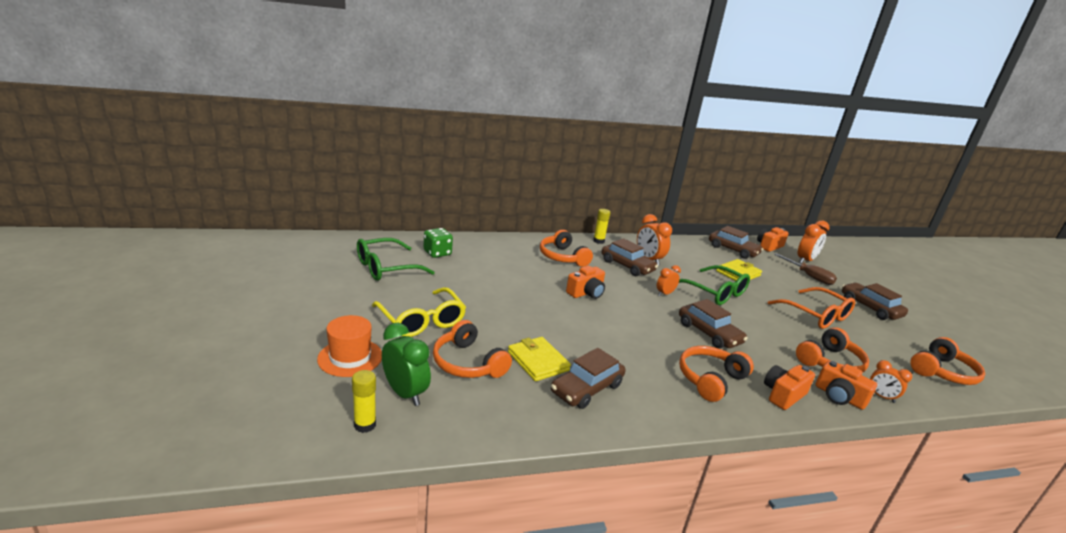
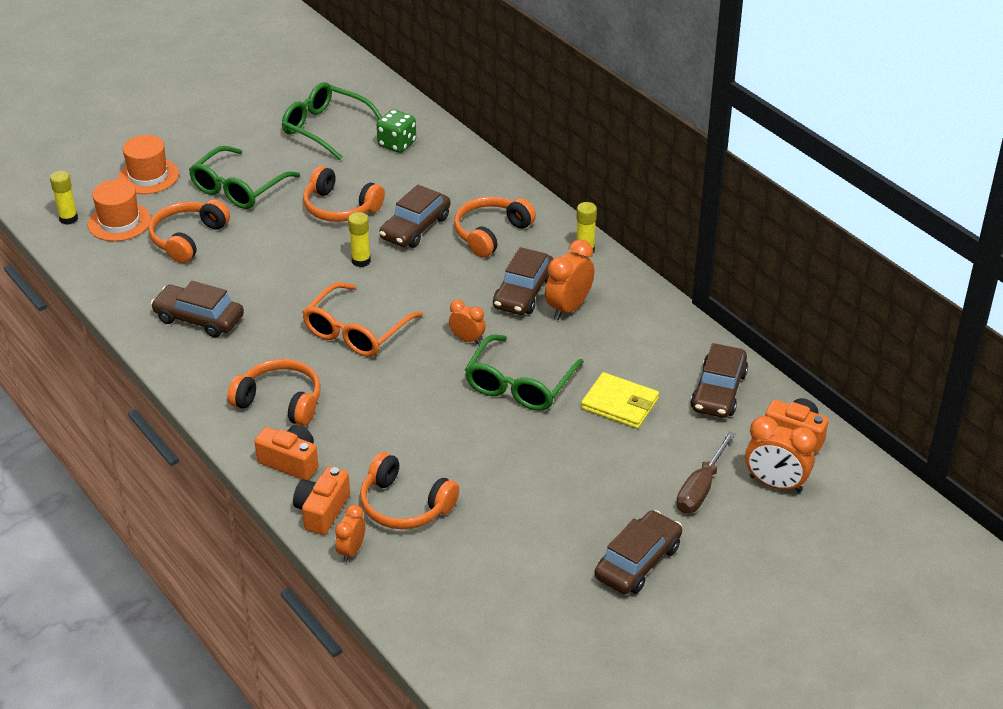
camera: 70 degrees right, 15 degrees up
yellow glasses [372,287,466,337] -> green glasses [189,146,300,209]
green clock [382,323,431,406] -> orange hat [88,180,151,241]
yellow wallet [508,337,571,381] -> none
orange camera [566,266,605,299] -> none
brown car [679,299,748,349] -> brown car moved to [379,185,450,248]
orange glasses [768,287,855,329] -> orange glasses moved to [302,282,423,357]
orange headphones [910,337,985,385] -> orange headphones moved to [303,166,385,222]
none -> yellow glue stick [348,212,371,267]

